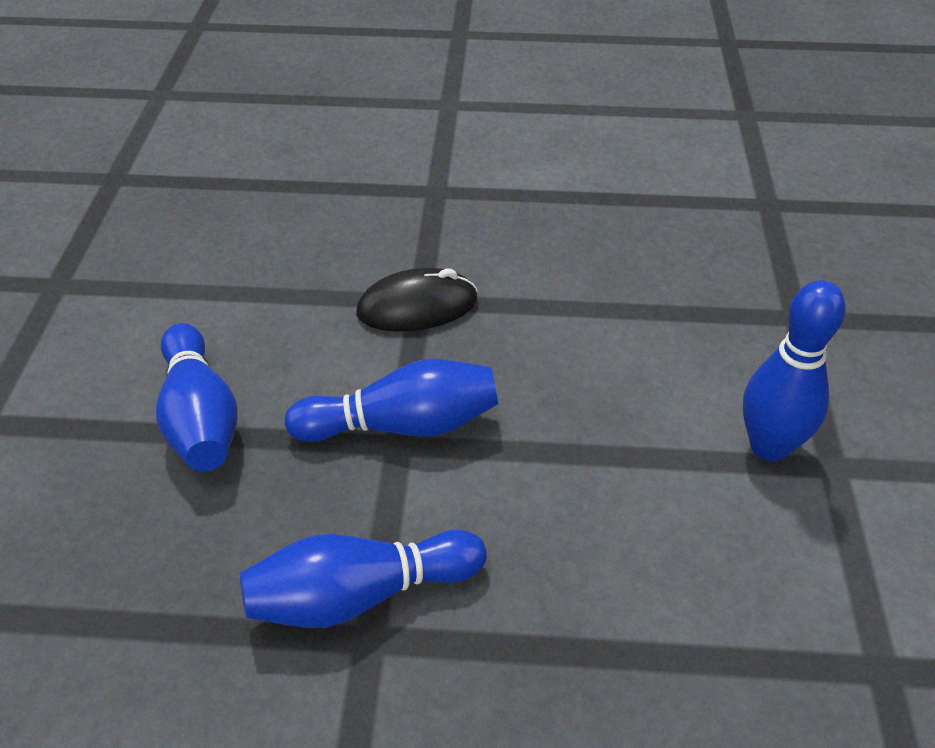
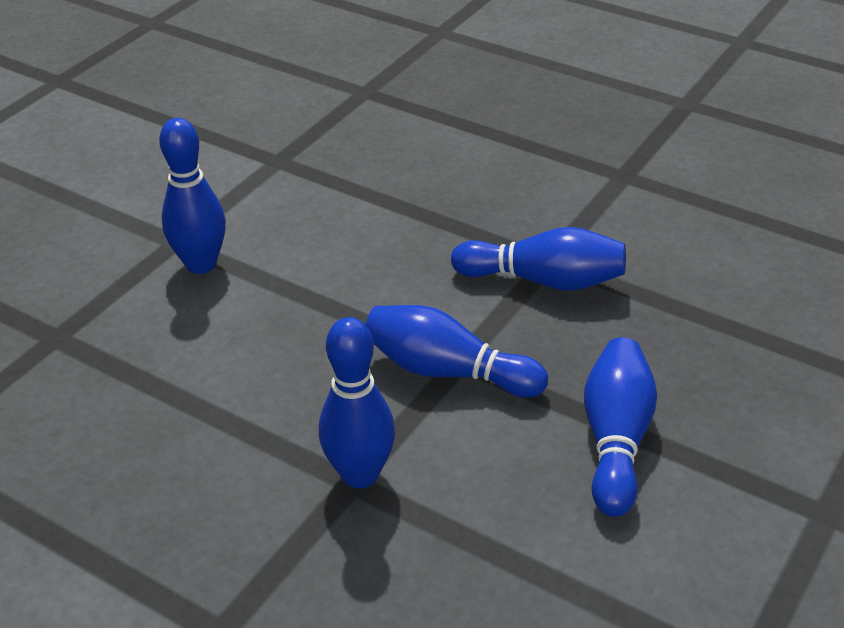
camera: 150 degrees left, 5 degrees down
black mouse [356,268,478,331] -> blue bowling pin [319,317,395,488]

